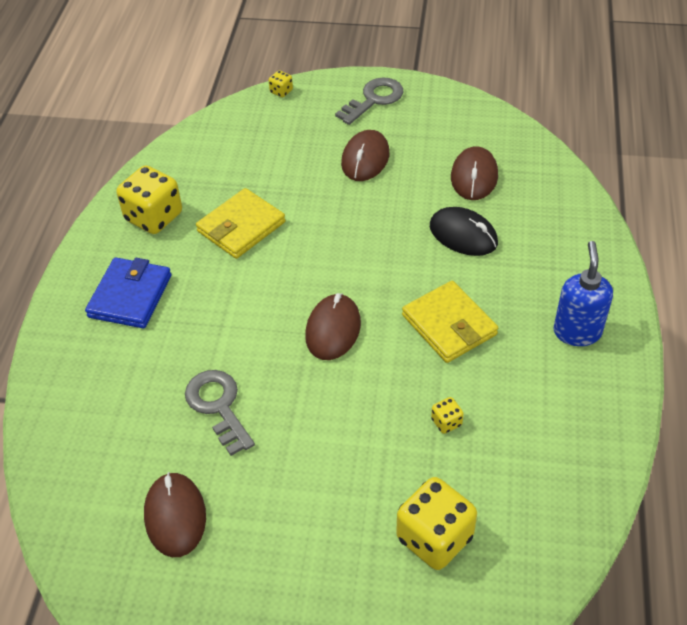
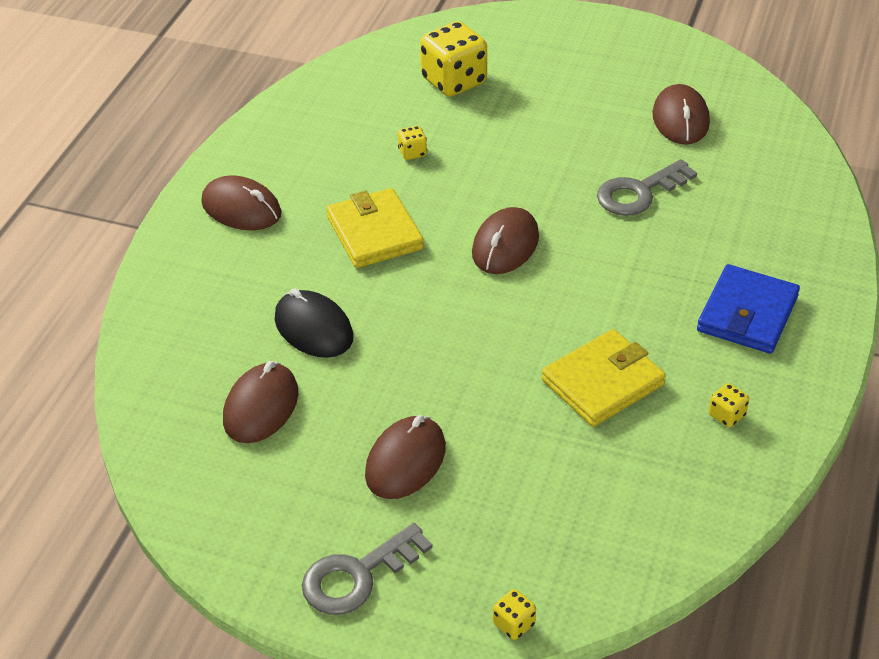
camera: 170 degrees left, 5 degrees down
yellow dice [116,165,182,234] -> yellow dice [709,383,749,427], size x0.45
grey key [185,370,255,456] -> grey key turned 75 degrees clockwise [597,159,697,216]
blue soap dispenser [553,241,613,346] -> brown mouse [201,175,281,230]

